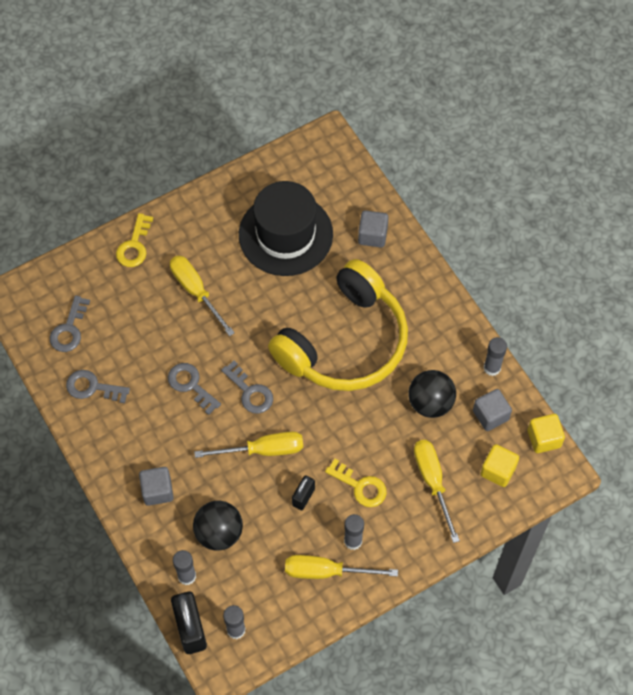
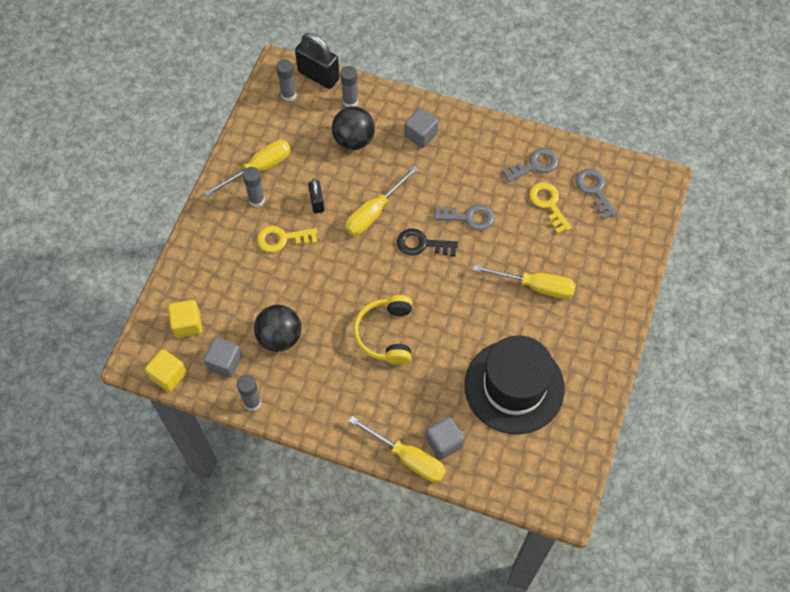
camera: 140 degrees right, 0 degrees up
yellow key [116,213,153,267] -> yellow key moved to [529,182,572,234]
grey key [221,360,273,414] -> black key [397,229,458,256]
yellow headphones [268,259,408,391] -> yellow headphones [354,295,412,365], size x0.52
yellow screwdriver [414,440,460,543] -> yellow screwdriver moved to [348,416,446,482]

